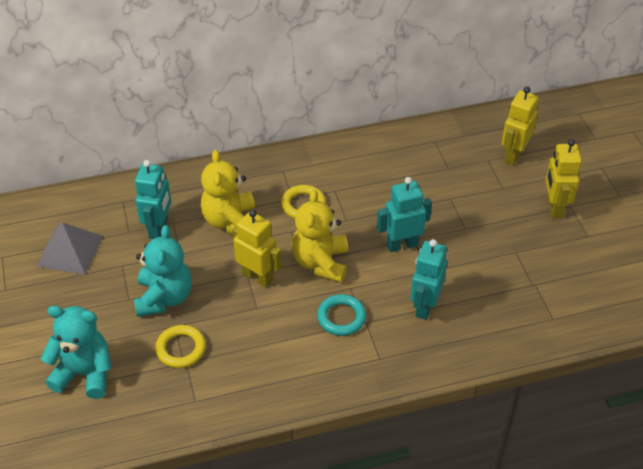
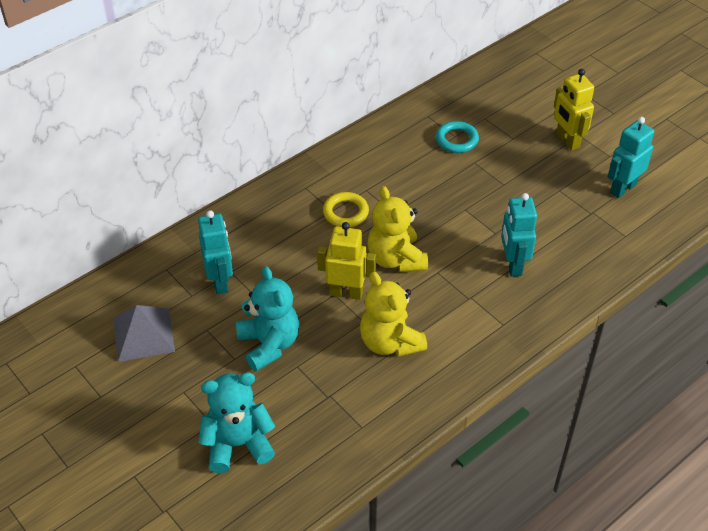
camera: 25 degrees left, 0 degrees up
yellow ring [155,325,206,368] -> none
yellow teddy bear [201,150,255,234] -> yellow teddy bear moved to [360,272,427,357]
turquoise ring [317,294,366,336] -> turquoise ring moved to [436,121,479,153]
turquoise robot [377,177,432,252] -> turquoise robot moved to [608,117,654,198]
yellow robot [501,86,539,165] -> none

